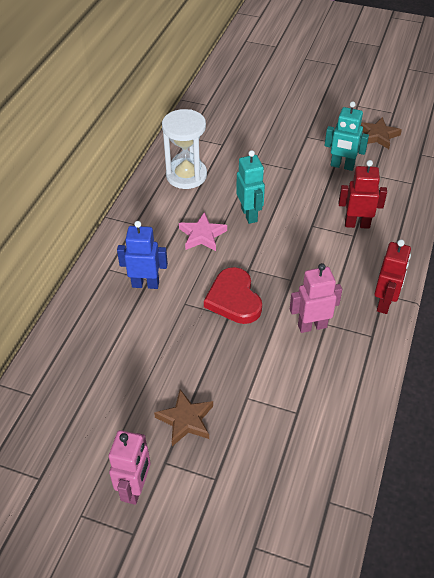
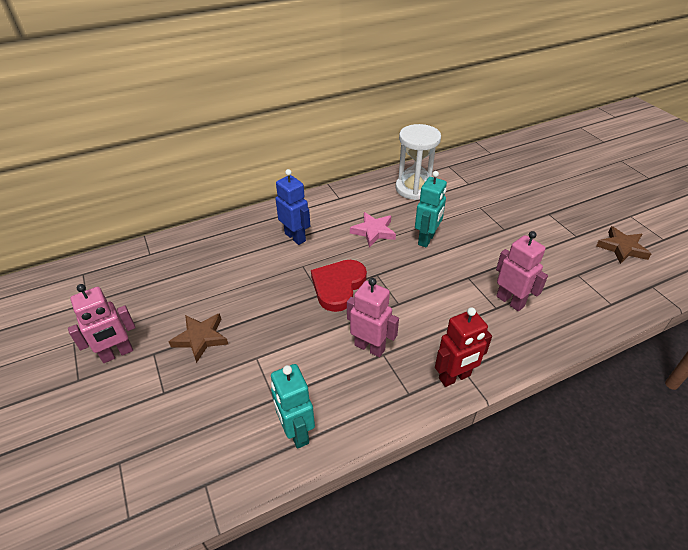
camera: 45 degrees right, 5 degrees down
turquoise robot [324,101,369,171] -> turquoise robot moved to [271,364,315,449]
red robot [339,160,387,229] -> pink robot [496,231,548,311]

